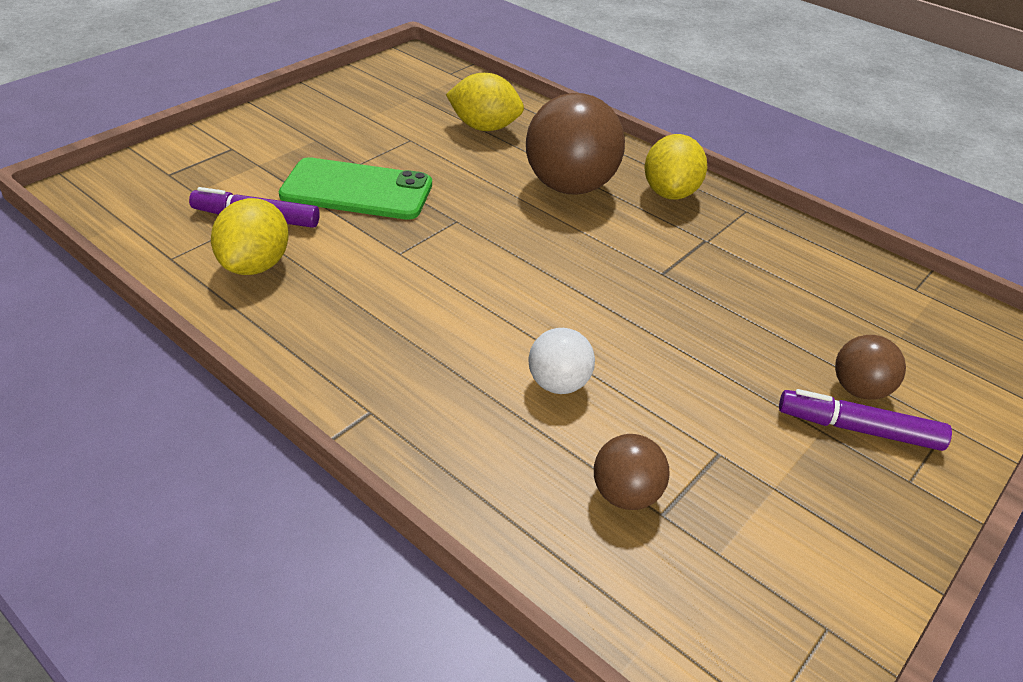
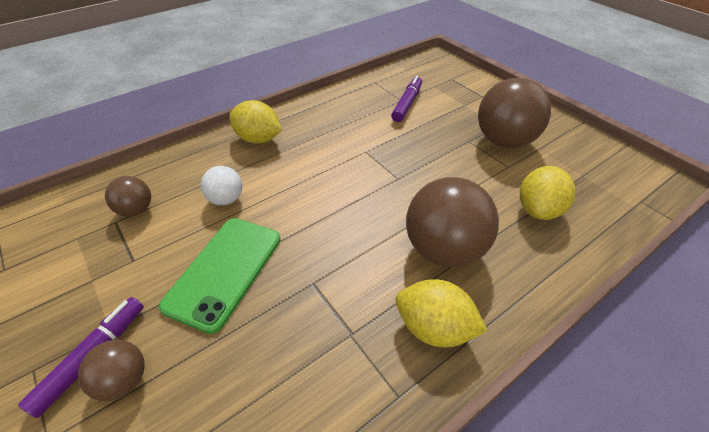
camera: 105 degrees right, 5 degrees up
yellow lemon [211,198,289,275] -> yellow lemon moved to [229,100,282,144]
green phone [279,157,432,220] -> green phone moved to [159,218,280,334]
none -> brown ball [478,78,551,148]

